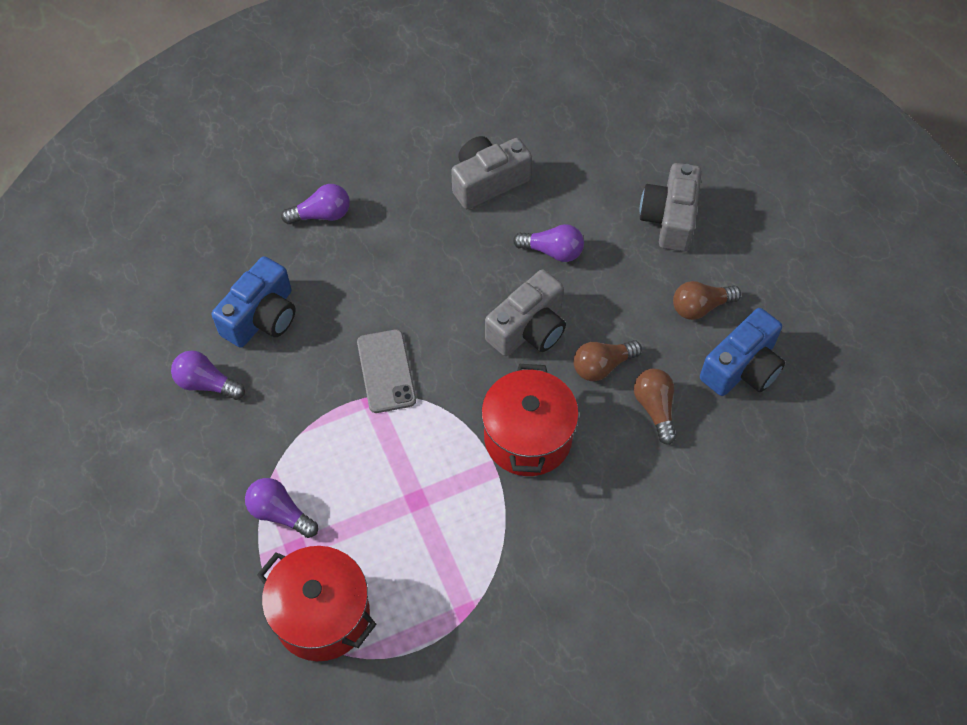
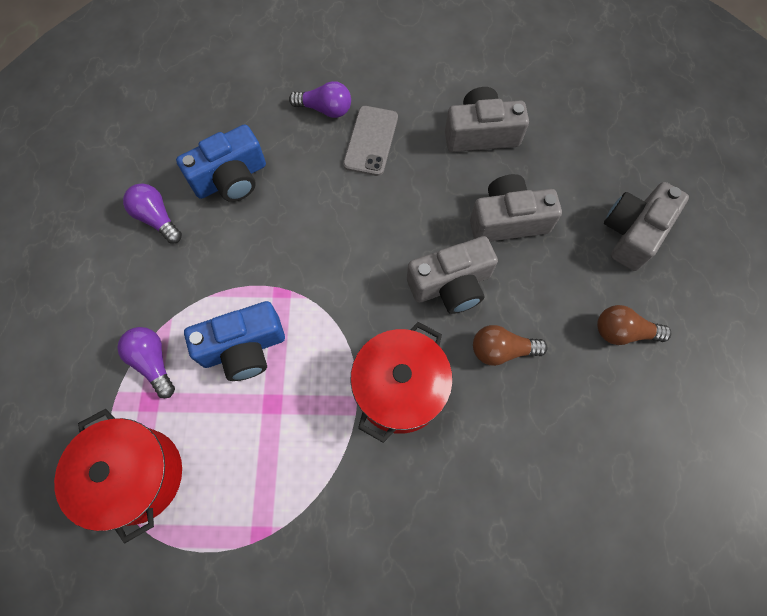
camera: 25 degrees right, 10 degrees up
grey phone [357,330,416,413] -> grey phone moved to [343,106,398,176]
purple light bulb [513,224,584,262] -> grey camera [470,174,562,242]
brown light bulb [634,369,676,445] -> none
blue camera [700,308,785,396] -> blue camera moved to [184,301,285,381]

